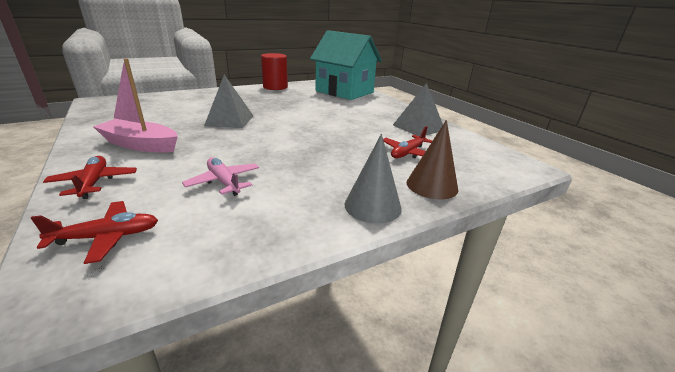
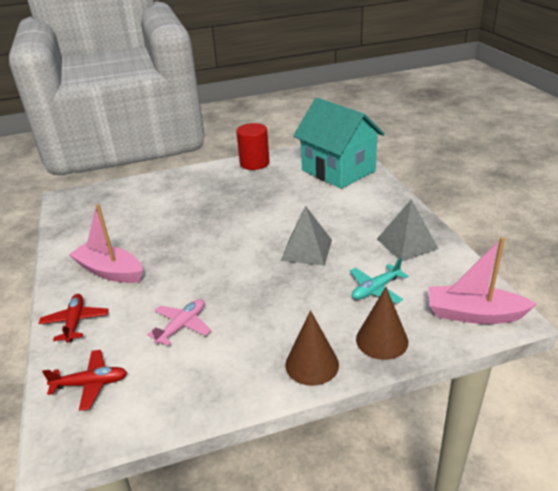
camera: 15 degrees right, 5 degrees up
pink plane [182,157,259,196] -> pink plane turned 60 degrees clockwise [147,299,211,346]
grey pyramid [204,75,253,128] -> grey pyramid moved to [281,206,332,266]
grey cone [345,134,402,224] -> brown cone [285,310,339,386]
red plane [383,126,432,158] -> turquoise plane [350,258,408,303]
none -> pink boat [428,237,536,324]

